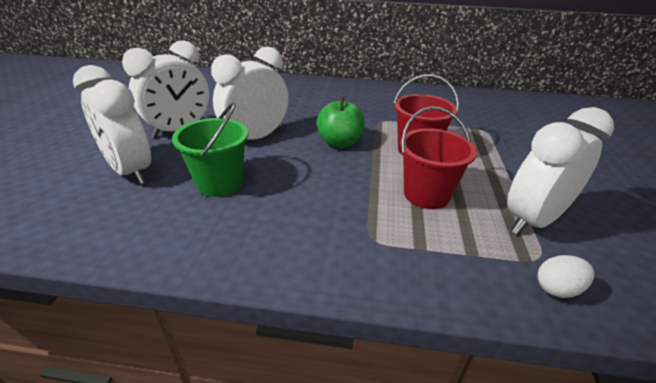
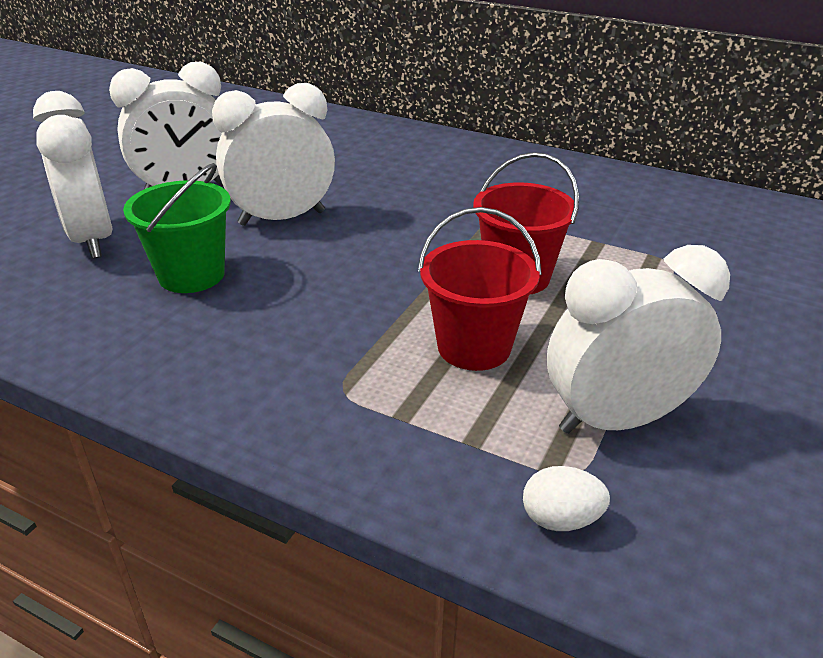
camera: 20 degrees right, 0 degrees up
green apple [317,97,365,148] -> none

